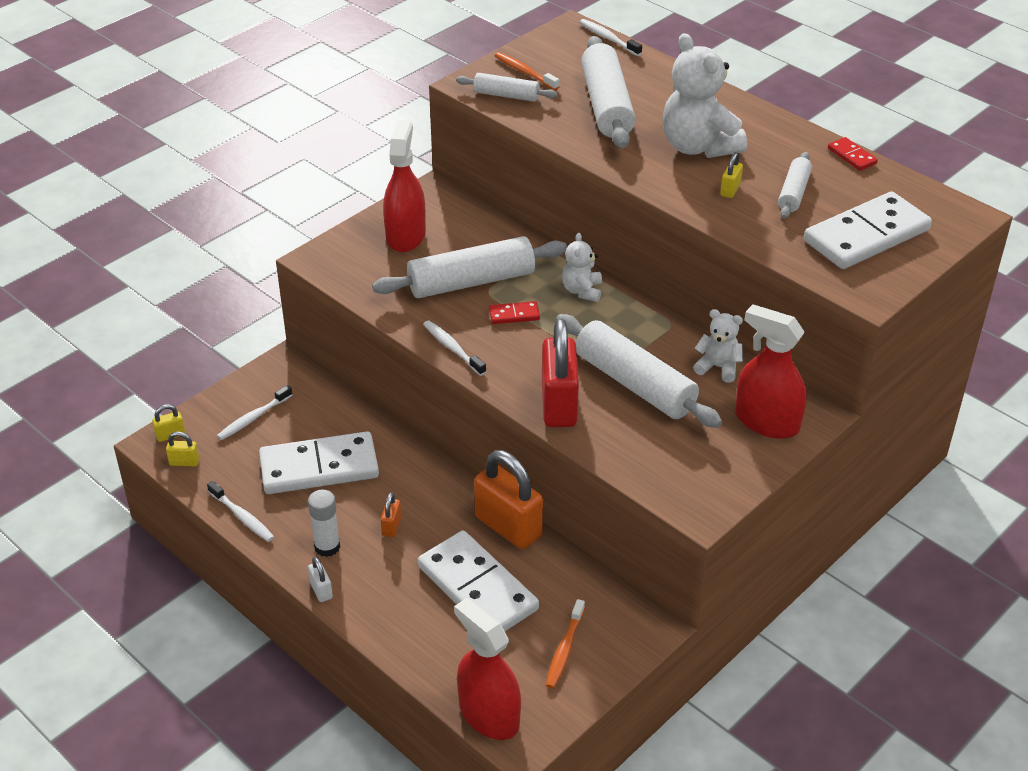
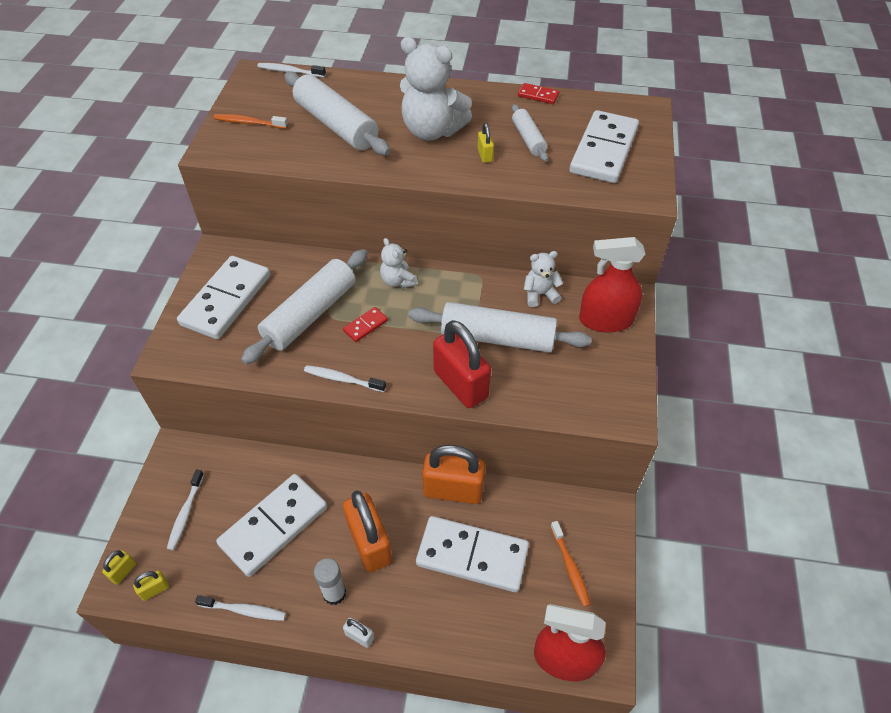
camera: 35 degrees left, 10 degrees up
orange padlock [381,493,401,537] -> orange padlock [343,490,392,572], size x2.30
red spray bottle [383,121,426,252] -> white domino [177,256,270,339]
white rolling pin [456,73,558,102] -> none

